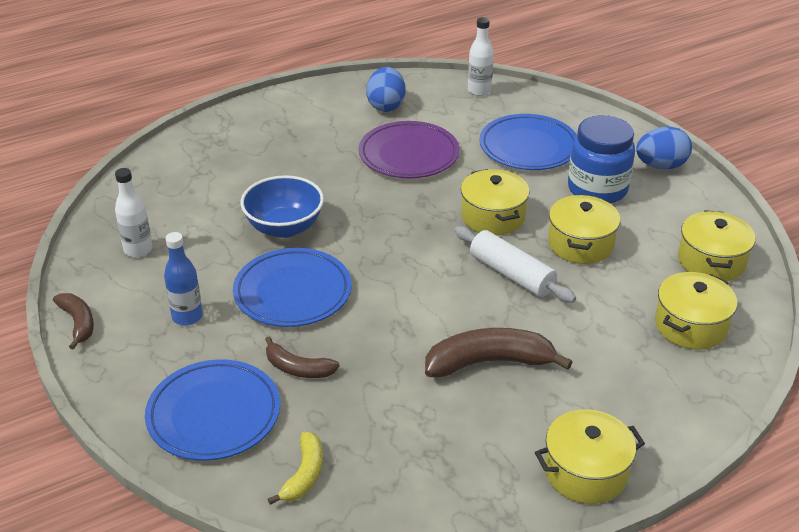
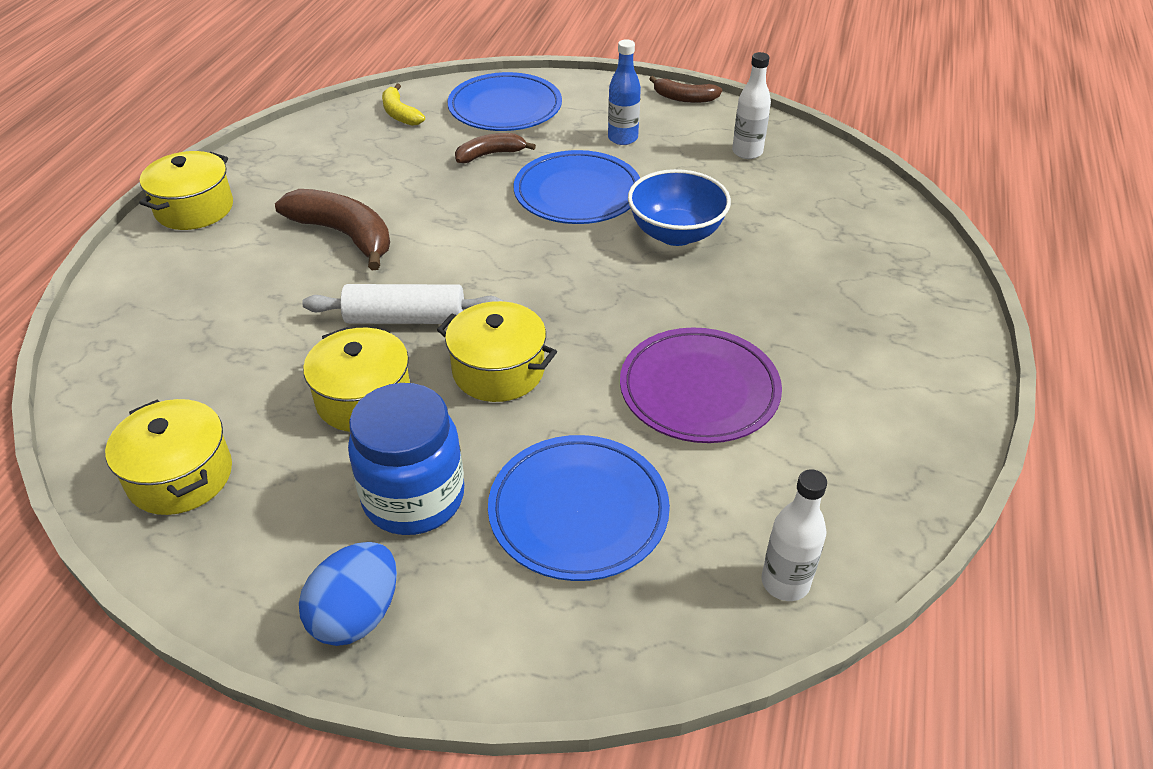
camera: 135 degrees right, 5 degrees up
blue egg [366,67,406,112] -> none
brown banana [425,328,572,377] -> brown banana turned 90 degrees counterclockwise [275,189,390,270]
yellow pot [655,272,737,350] -> none

